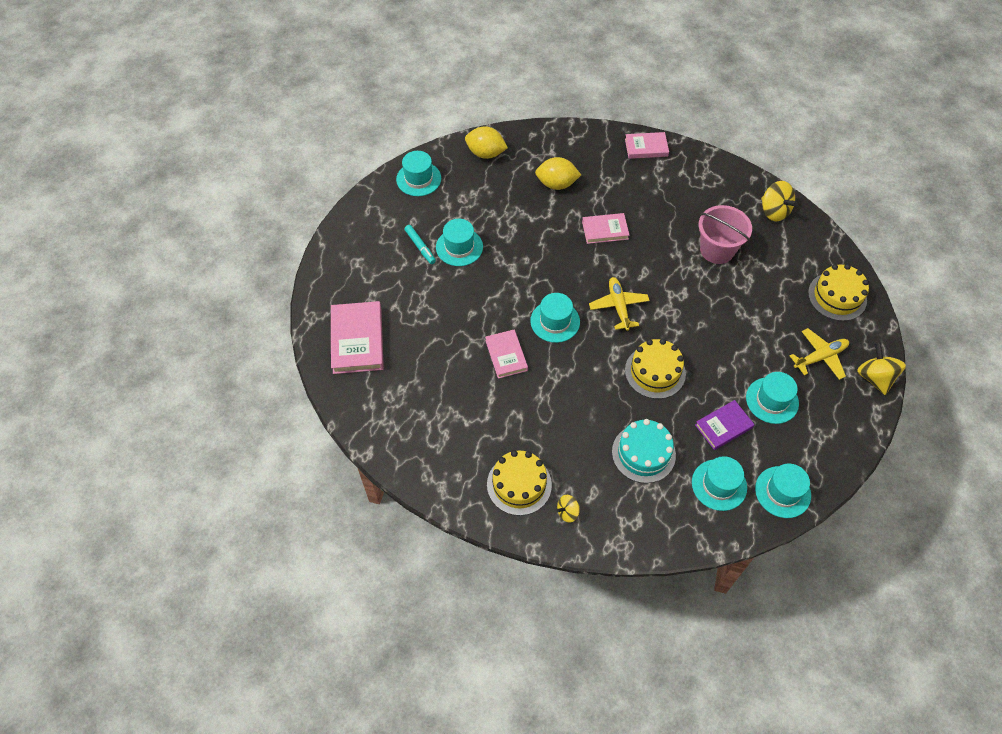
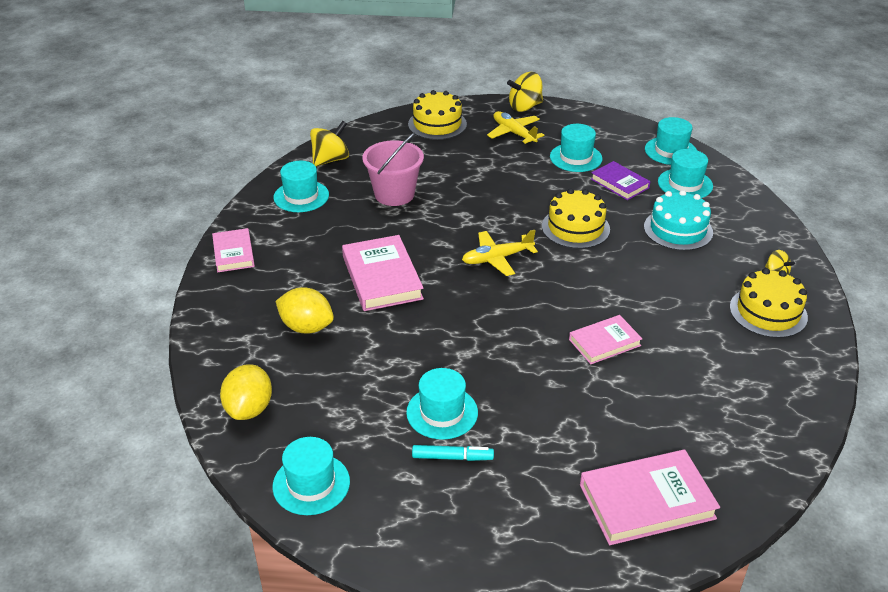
camera: 100 degrees left, 20 degrees down
turquoise marker [405,225,436,264] -> turquoise marker turned 45 degrees clockwise [412,445,494,461]
turquoise hat [530,293,580,343] -> turquoise hat moved to [274,161,329,212]
yellow lemon [535,157,581,190] -> yellow lemon turned 60 degrees counterclockwise [275,287,334,334]
pink book [582,213,629,244] -> pink book [342,235,424,311], size x1.62

